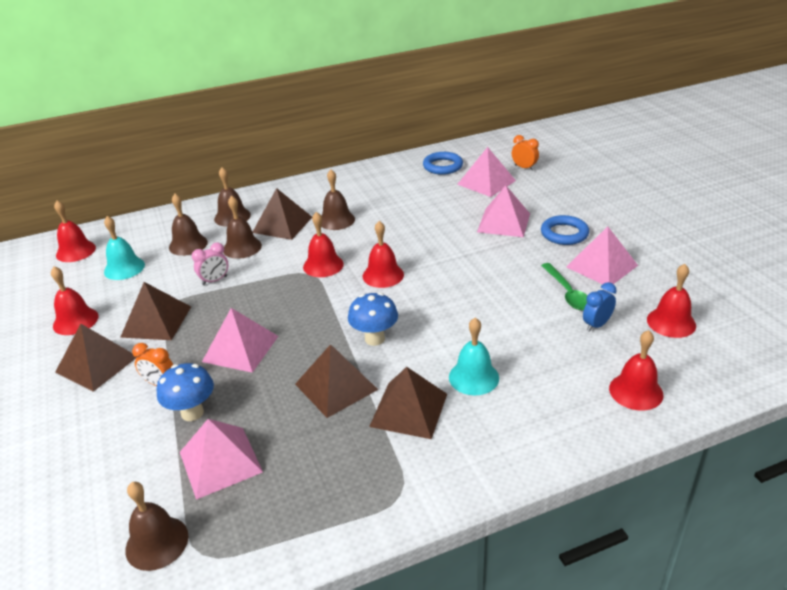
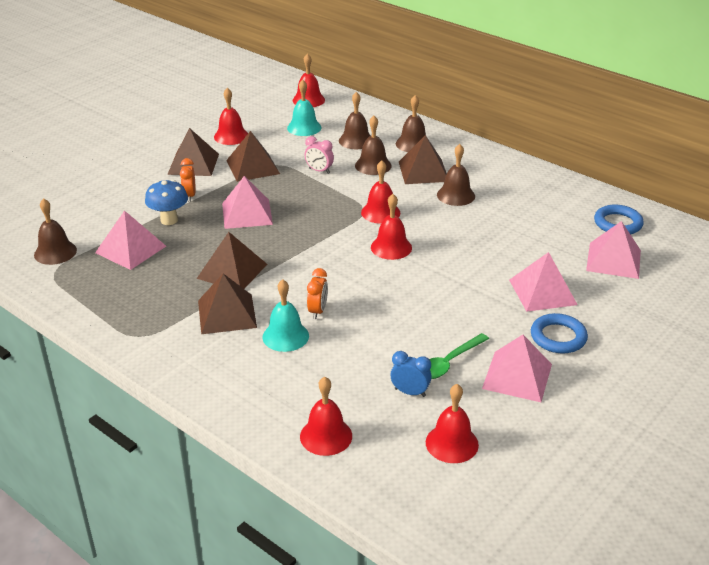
camera: 60 degrees right, 0 degrees up
blue mushroom [348,293,398,346] -> none
orange clock [512,135,539,171] -> orange clock moved to [307,268,328,319]

